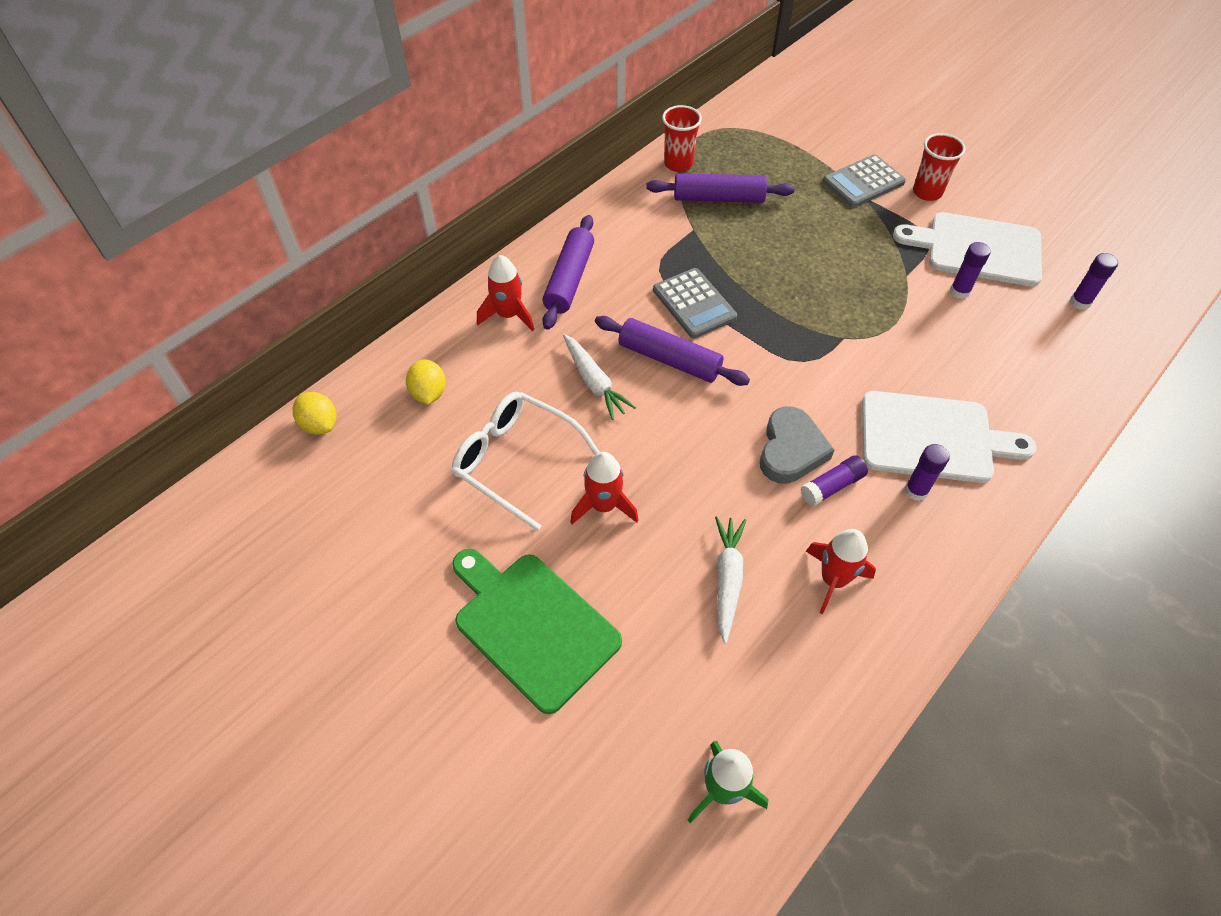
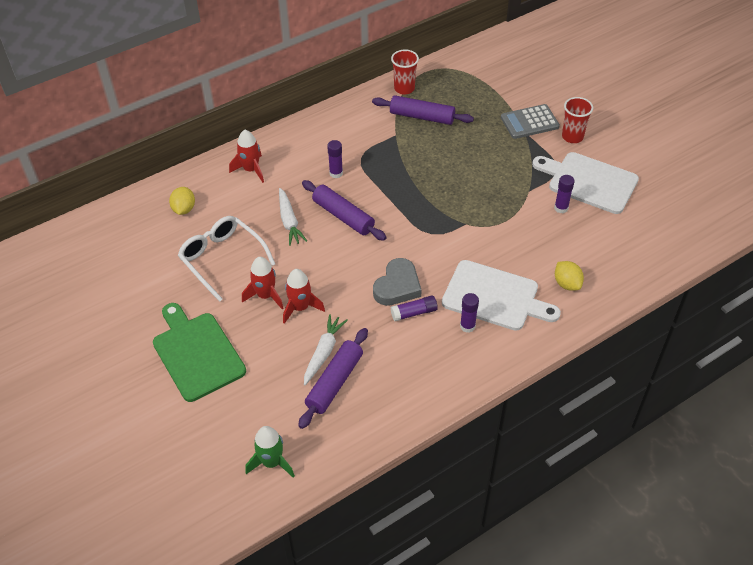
camera: 15 degrees right, 5 degrees down
yellow lemon [292,392,337,435] -> yellow lemon moved to [555,261,584,291]
purple rolling pin [542,215,594,330] -> purple rolling pin moved to [298,328,368,429]
grey calculator [653,268,737,338] -> none
red rocket [806,529,876,614] -> red rocket moved to [283,269,325,324]
purple glue stick [1070,253,1118,310] -> purple glue stick moved to [327,140,343,178]

